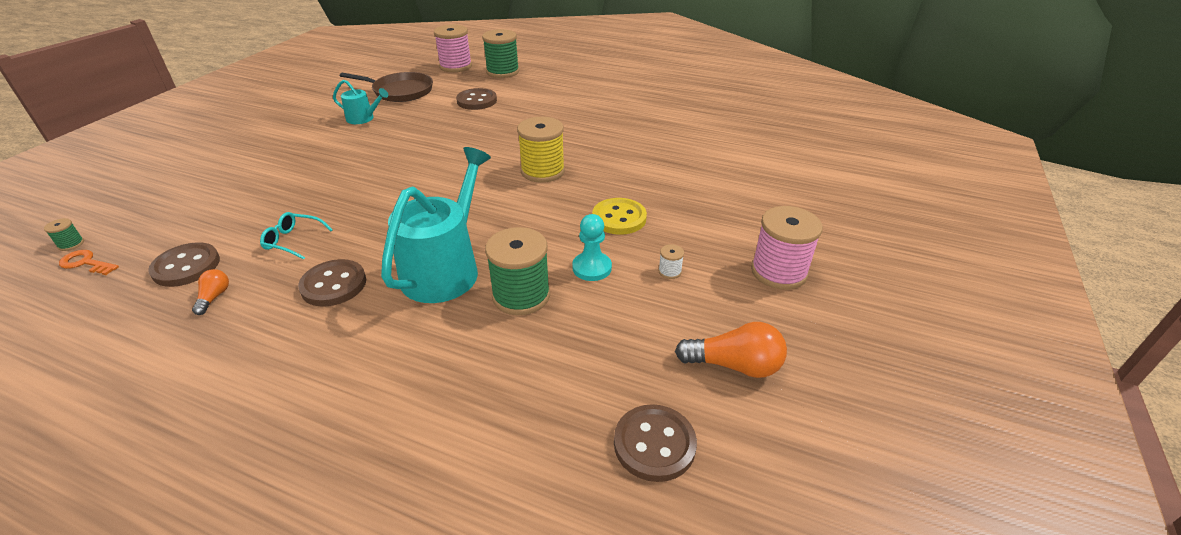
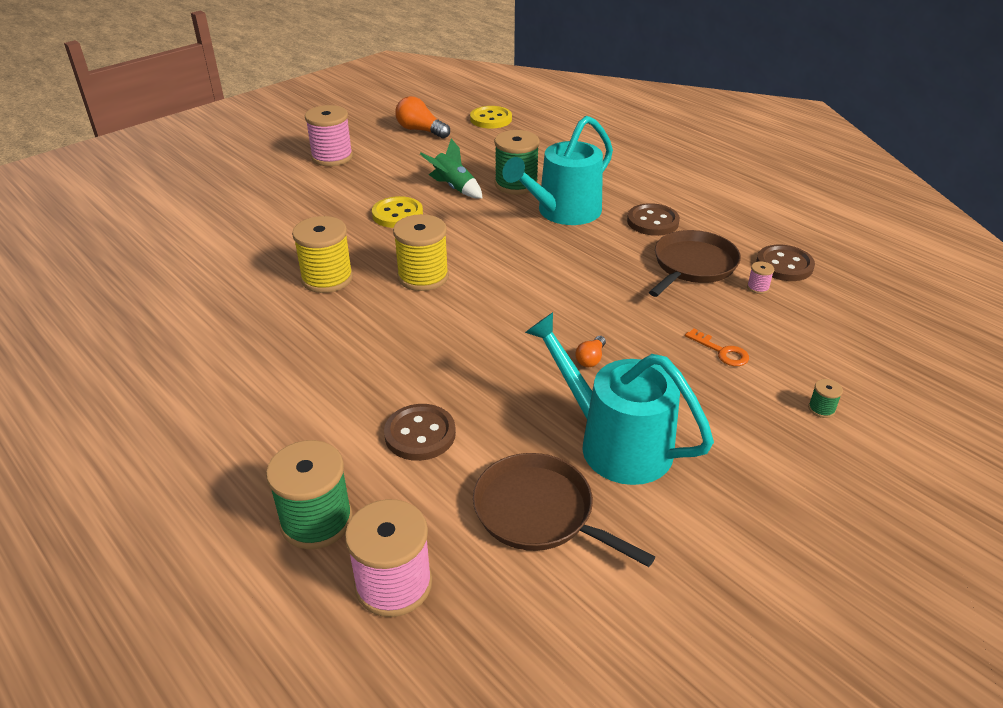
camera: 155 degrees left, 0 degrees up
green spool [44,218,84,251] -> green spool moved to [808,379,843,418]
orange key [59,250,119,275] -> orange key moved to [685,328,749,366]
orange light bulb [192,269,229,315] -> orange light bulb moved to [575,336,606,367]
turquoise glasses [260,212,333,260] -> brown pan [649,230,741,297]
turquoise watering can [333,79,388,124] -> turquoise watering can [525,312,714,485], size x1.98
turquoise pawn [572,214,612,281] -> green rocket [420,139,483,199]
brown button [614,404,697,482] -> yellow button [470,106,512,129]
white spool [658,244,684,279] -> none
none -> yellow spool [292,216,353,293]
none -> pink spool [747,261,774,294]

